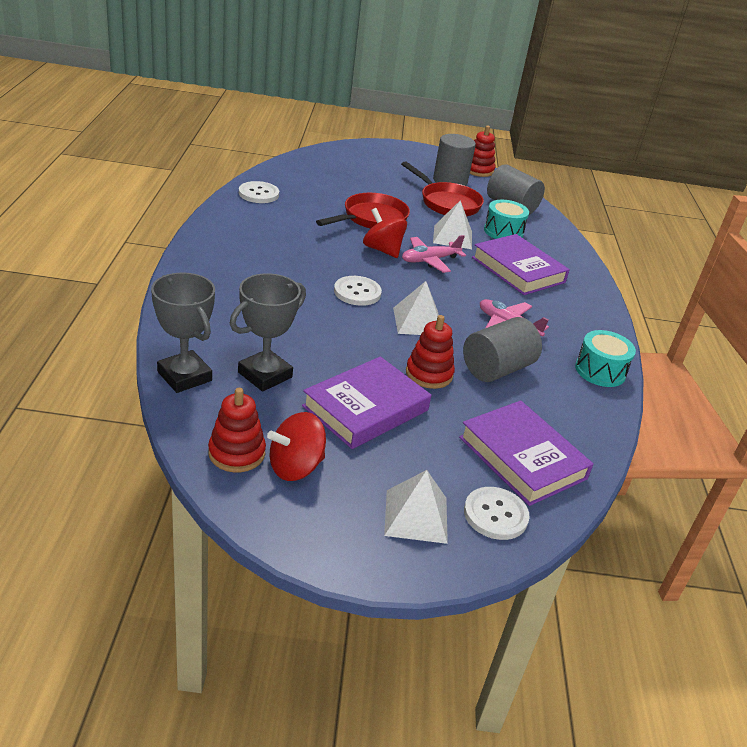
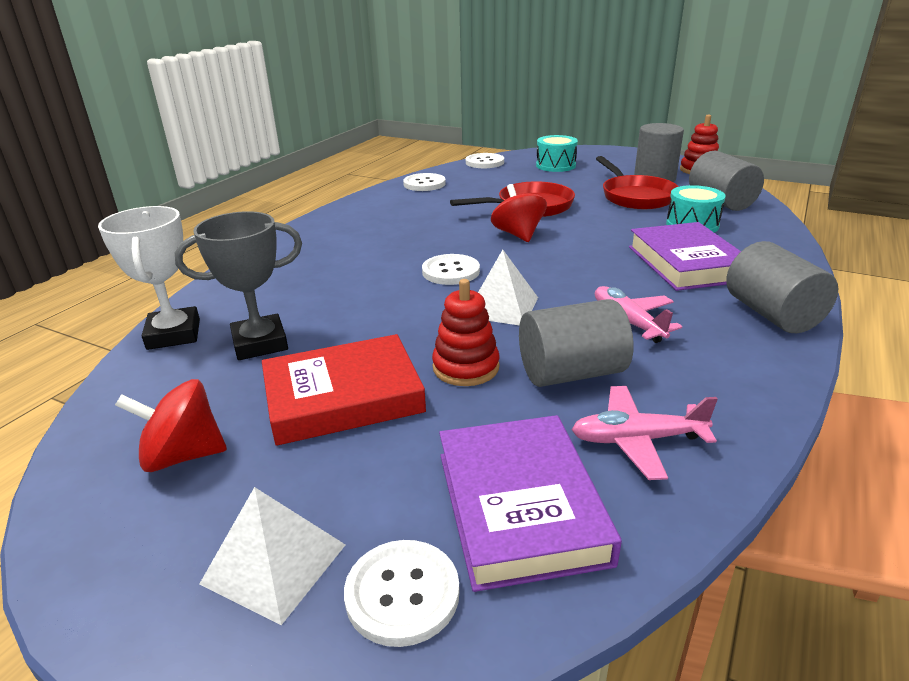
camera: 30 degrees right, 5 degrees down
grey trophy [151,273,215,393] -> white trophy [98,206,200,350]
red stacking toy [208,388,266,472] -> none
purple book [302,356,431,449] -> red book [262,334,426,446]
pink plane [402,235,466,273] -> pink plane moved to [572,386,718,480]
white pyramid [433,200,472,249] -> none
turquoise drum [575,330,636,387] -> turquoise drum moved to [536,135,578,172]
none -> white button [466,153,504,168]
none -> grey cylinder [726,241,838,333]

